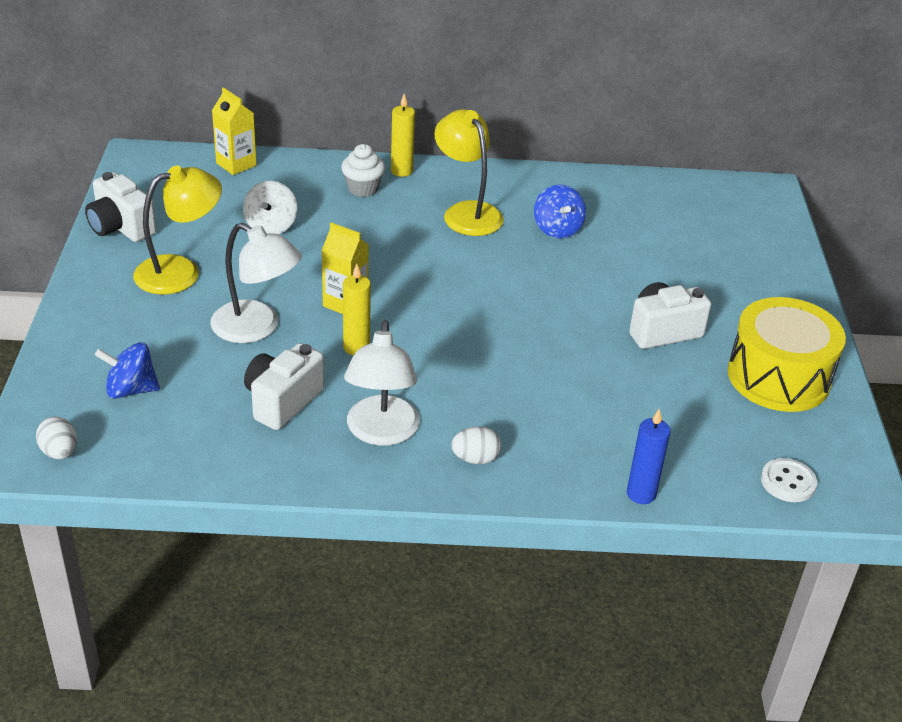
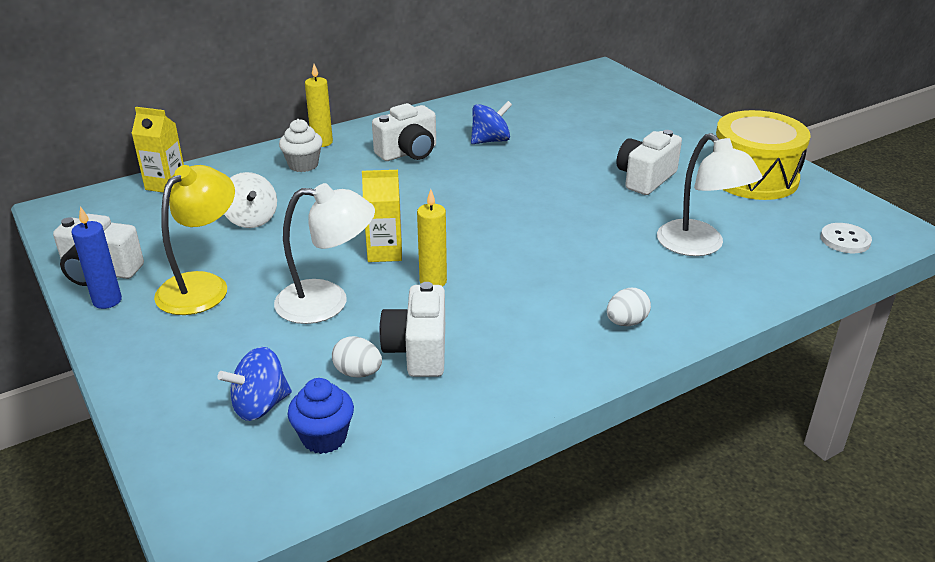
camera: 30 degrees left, 5 degrees down
white egg [36,417,77,459] -> white egg moved to [332,336,382,378]
white lamp [344,320,420,446] -> white lamp moved to [657,133,762,256]
yellow lamp [434,109,504,236] -> white camera [372,103,436,161]
blue spinning top [534,184,586,238] -> blue spinning top turned 75 degrees counterclockwise [471,101,512,144]
blue candle [627,408,671,504] -> blue candle moved to [71,206,122,309]
none -> blue cupcake [287,378,354,454]

